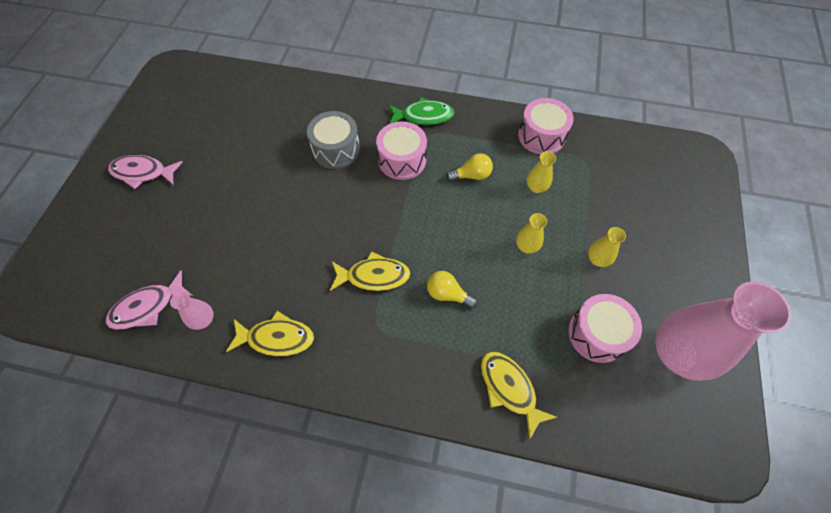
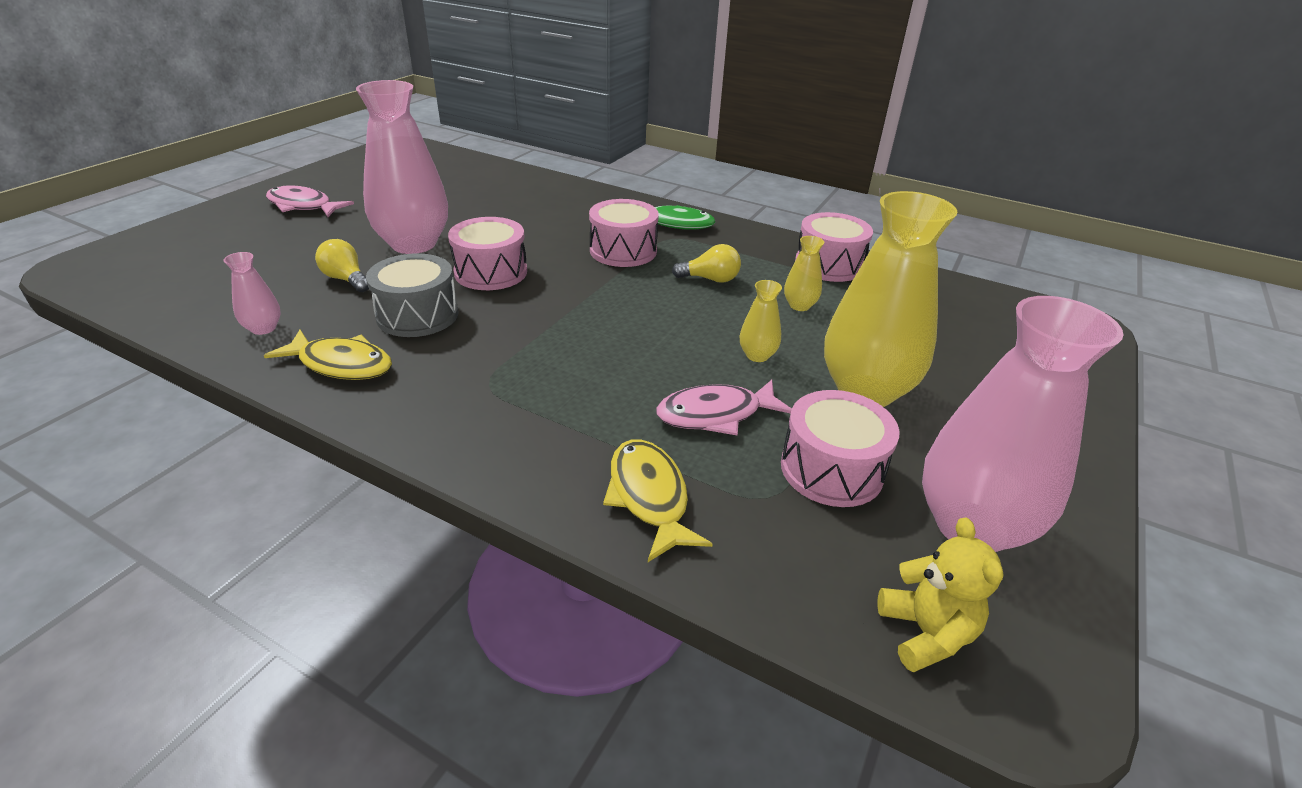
camera: 15 degrees right, 25 degrees down
pink fish [106,270,193,330] -> pink fish moved to [656,380,792,435]
grey drum [307,111,360,169] -> grey drum moved to [366,253,459,337]
yellow fish [330,251,411,291] -> none
yellow light bulb [427,271,477,309] -> yellow light bulb moved to [315,239,369,292]
yellow vase [588,227,626,267] -> yellow vase [824,191,958,407], size x2.33
none -> pink vase [356,80,448,254]
none -> pink drum [448,217,527,290]
none -> yellow teddy bear [877,517,1004,673]

